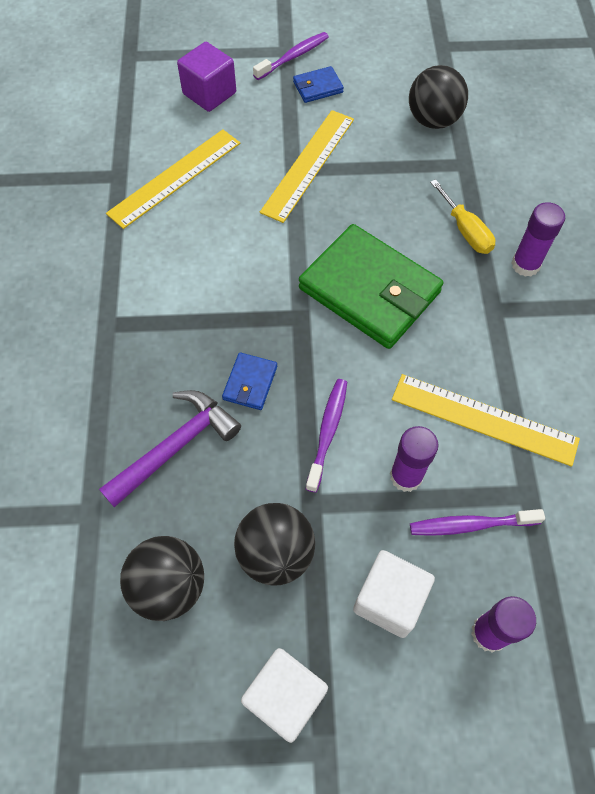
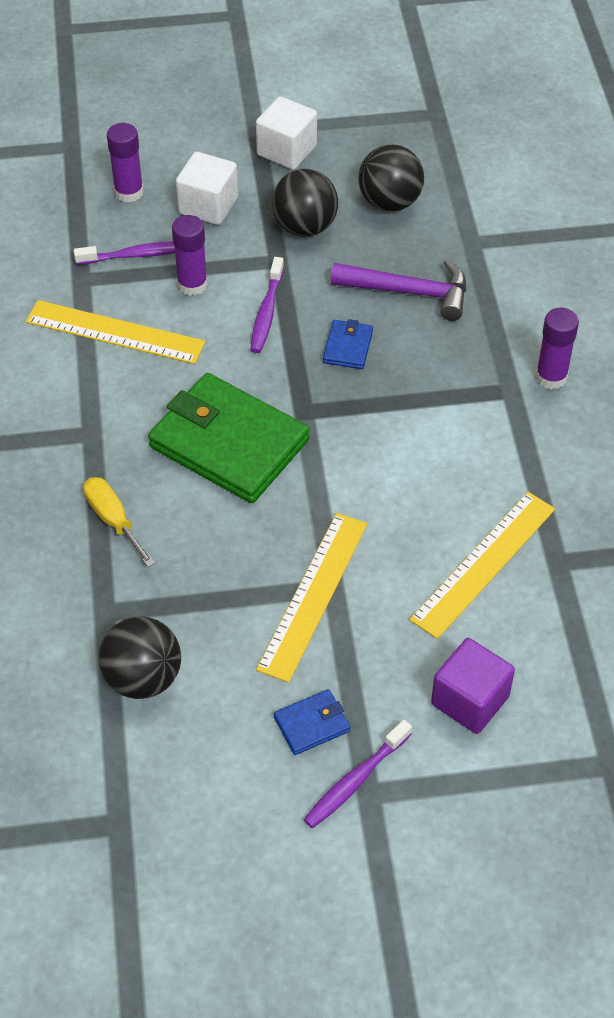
camera: 175 degrees right, 10 degrees down
purple hammer [99,390,241,507] -> purple hammer turned 120 degrees counterclockwise [331,259,466,321]
purple glue stick [511,202,565,277] -> purple glue stick moved to [535,308,579,389]

